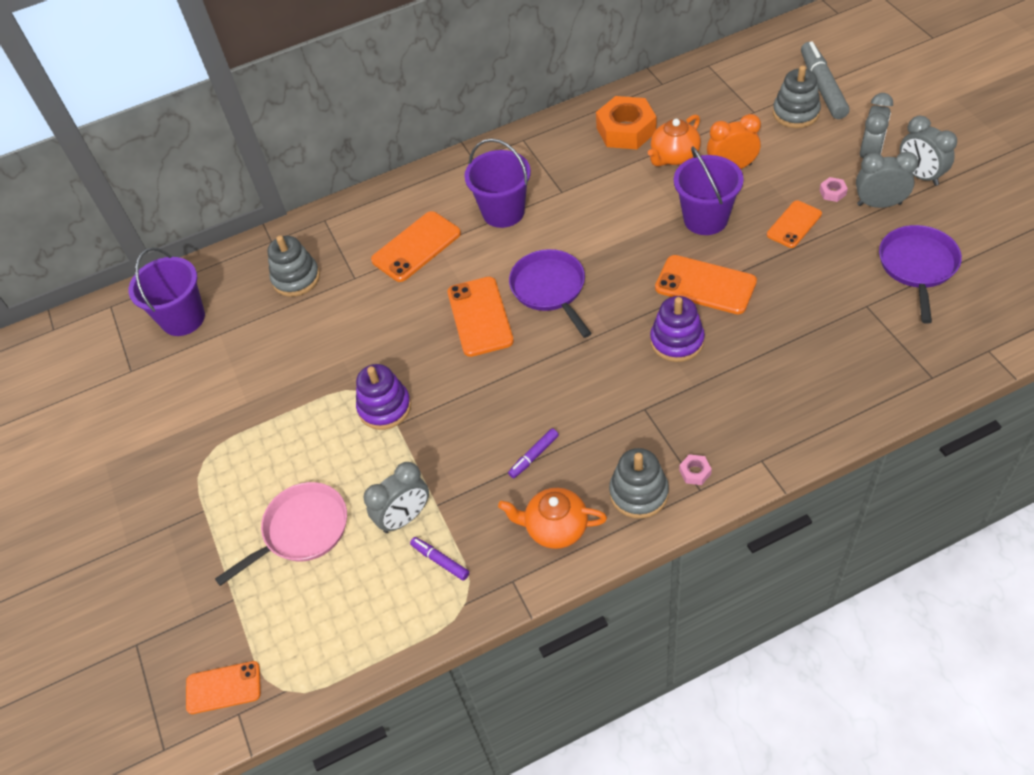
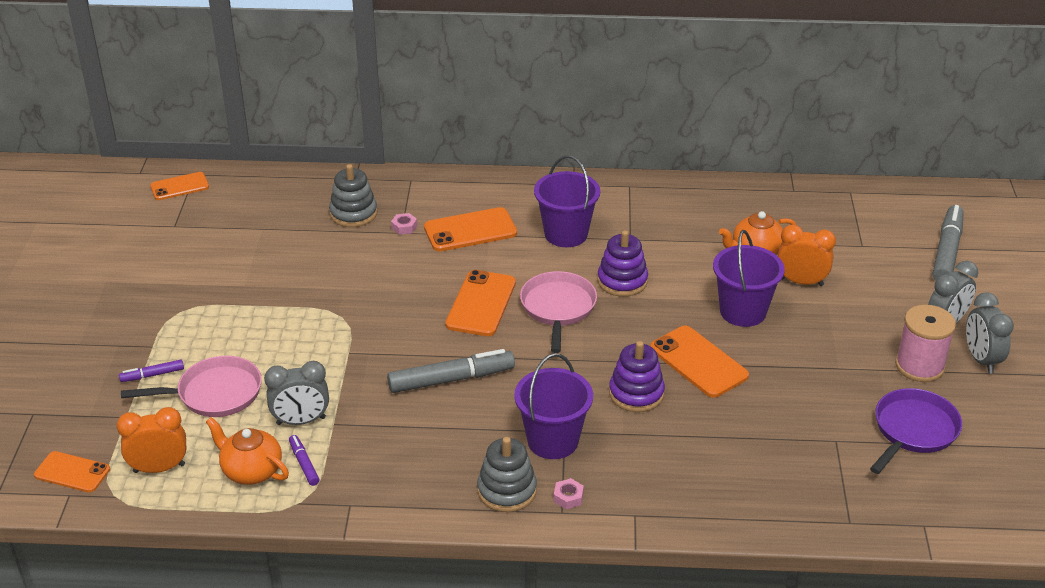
camera: 20 degrees right, 15 degrees down
purple bucket [128,247,205,336] -> purple bucket moved to [514,353,593,459]
purple stacking toy [356,364,411,430] -> purple stacking toy moved to [598,230,648,297]
orange teapot [498,488,607,549] -> orange teapot moved to [206,417,289,485]
purple marker [508,428,559,478] -> purple marker moved to [119,360,184,382]
purple pan [509,249,592,338] -> pink pan [520,271,597,353]
orange nut [596,96,656,149] -> none
orange phone [767,201,822,248] -> orange phone moved to [150,172,209,200]
grey stacking toy [773,66,821,128] -> none
pink nut [819,177,848,202] -> pink nut moved to [391,213,417,235]
grey clock [856,152,918,208] -> pink spool [895,305,956,382]
none -> orange clock [116,407,186,473]
none -> grey marker [387,349,515,393]

